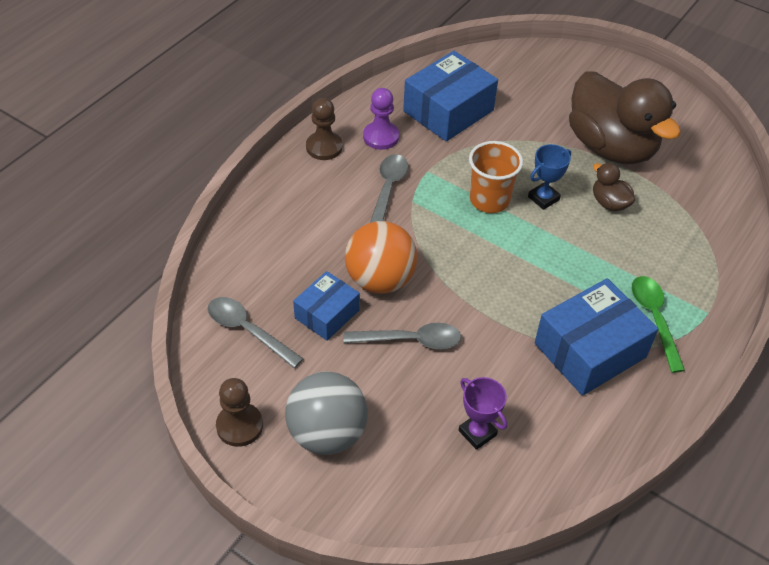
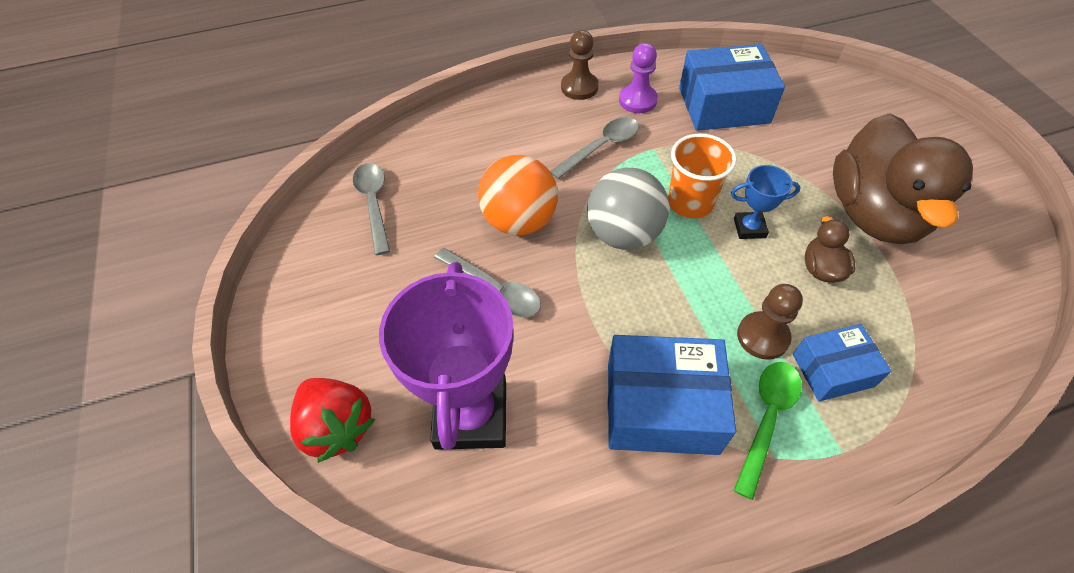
camera: 40 degrees right, 5 degrees up
brown pawn [216,378,263,447] -> brown pawn moved to [737,284,803,360]
grey ball [285,371,368,455] -> grey ball moved to [587,168,670,250]
blue box [293,271,360,341] -> blue box moved to [793,324,892,402]
purple trophy [458,377,507,450] -> purple trophy [379,262,513,450], size x2.14
none -> red strawberry [290,378,376,463]

